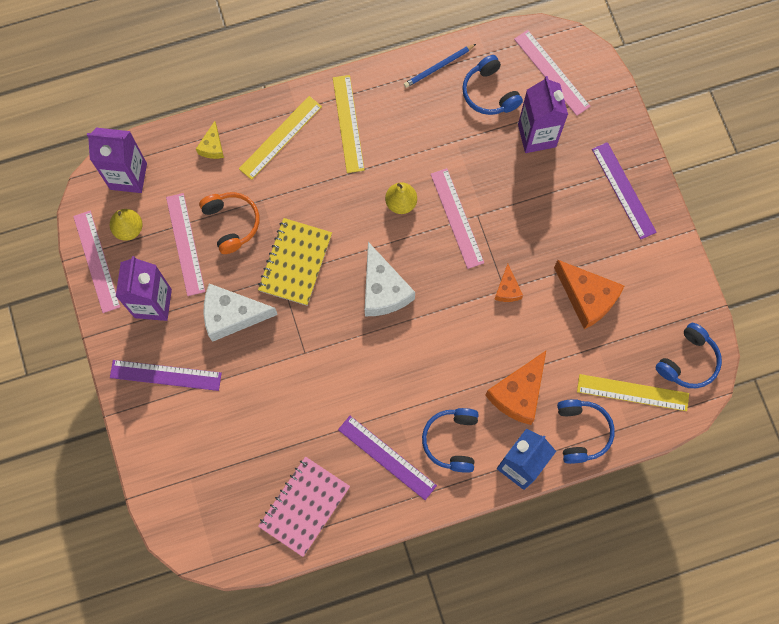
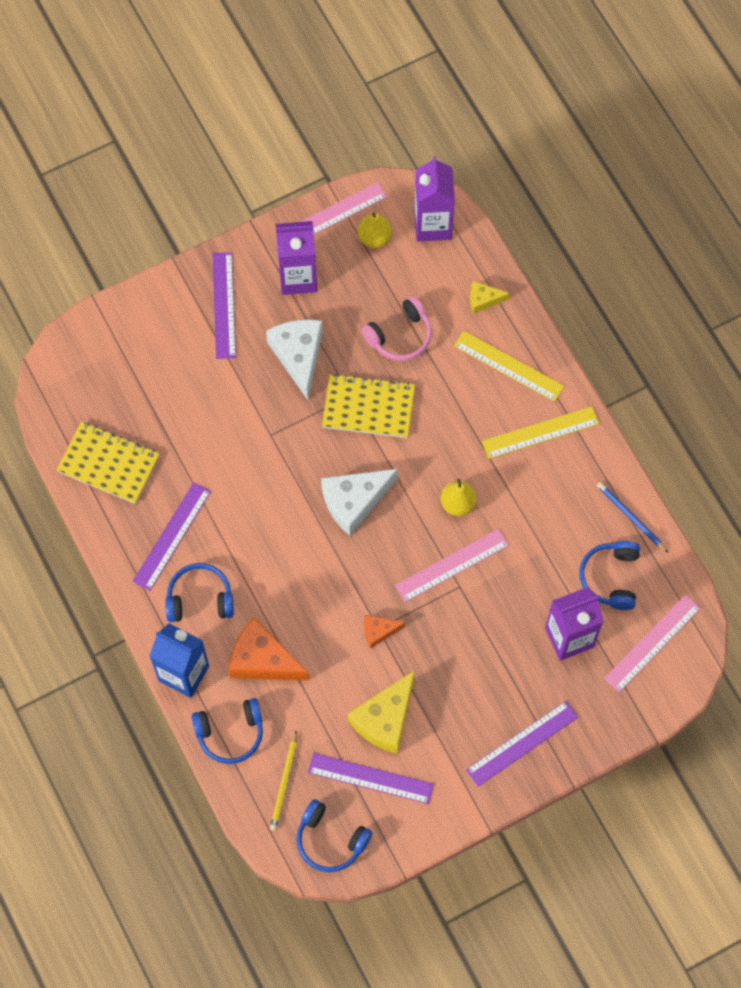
camera: 80 degrees right, 5 degrees down
pink ruler [166,193,205,296] -> none
orange headphones [199,192,259,254] -> pink headphones [362,296,432,361]
pink notebook [258,456,350,557] -> yellow notebook [57,422,159,504]
blue headphones [462,55,523,115] -> blue headphones turned 45 degrees counterclockwise [579,541,640,610]
orange cheese [554,260,624,329] -> yellow cheese [348,670,415,754]
yellow ruler [577,374,689,411] -> yellow pencil [270,730,297,831]
none -> purple ruler [308,753,434,804]

